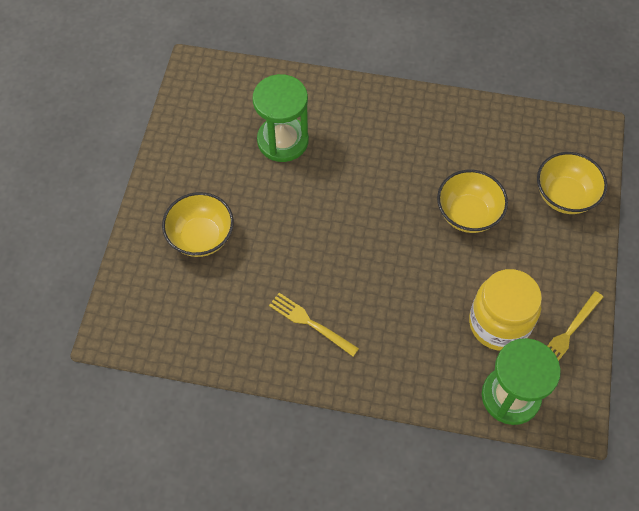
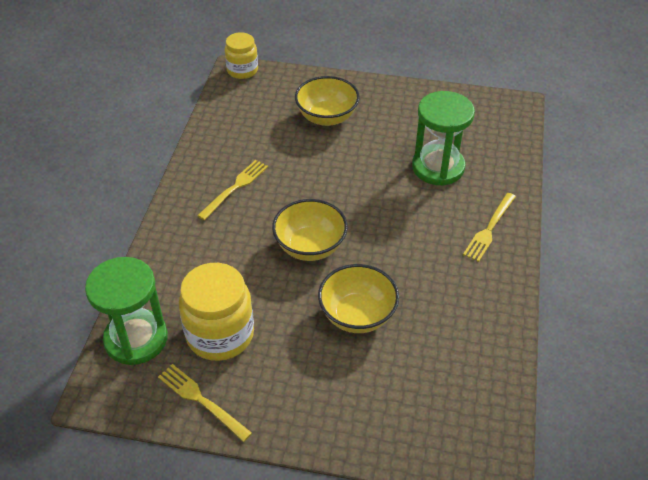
camera: 90 degrees right, 15 degrees down
yellow bowl [537,152,607,214] -> yellow bowl moved to [272,199,348,261]
none -> yellow jar [225,32,258,79]
none -> yellow fork [463,193,516,262]

